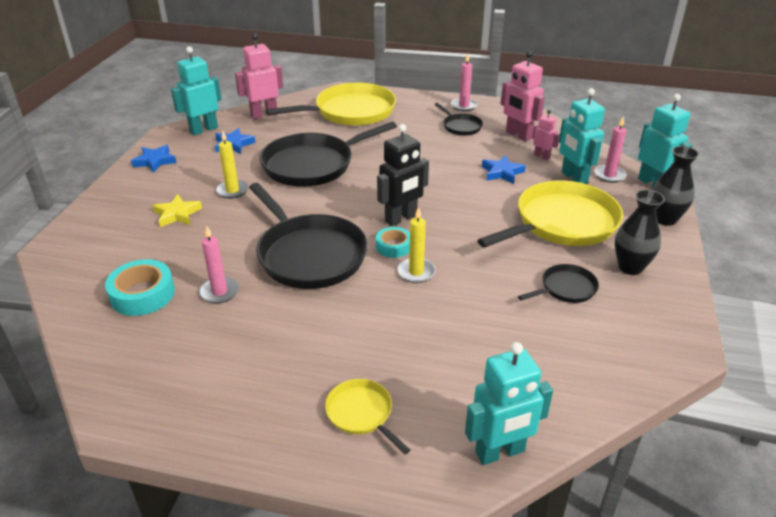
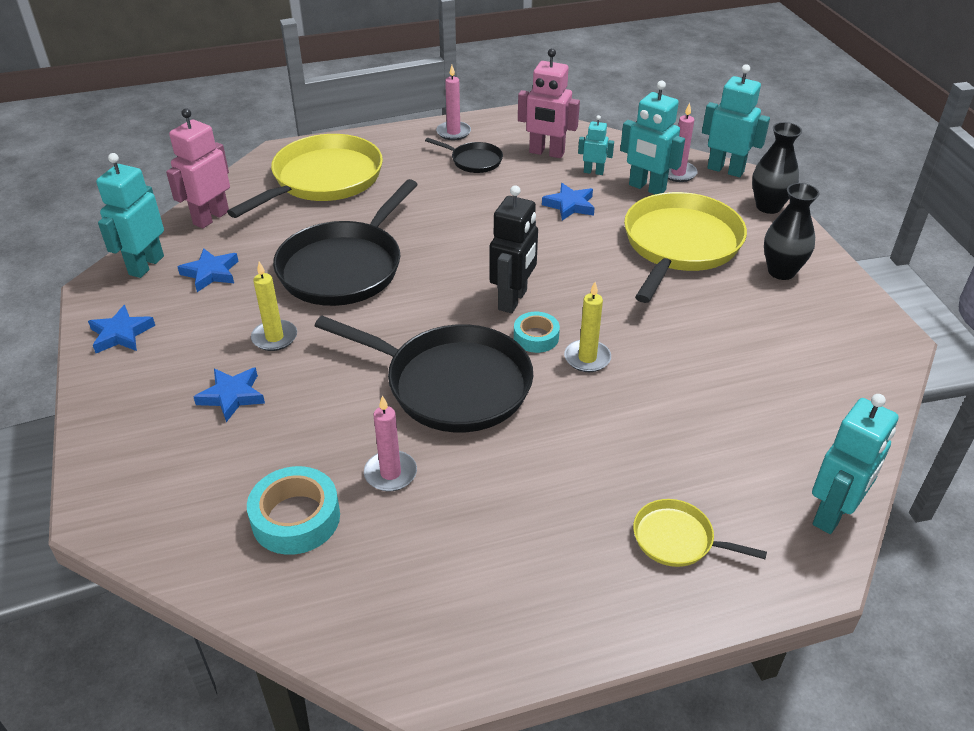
camera: 30 degrees left, 5 degrees up
yellow star [152,194,202,227] -> blue star [194,367,265,422]
black pan [518,264,599,303] -> none
pink robot [532,110,560,160] -> turquoise robot [578,115,614,175]

